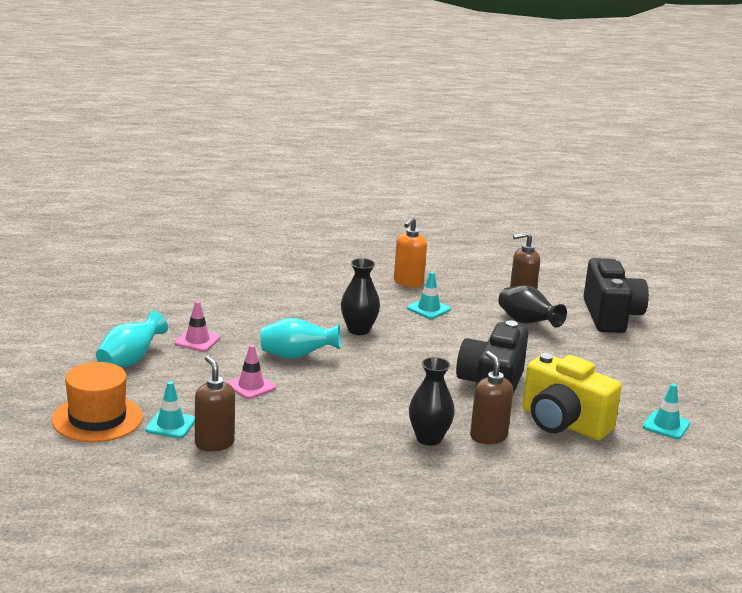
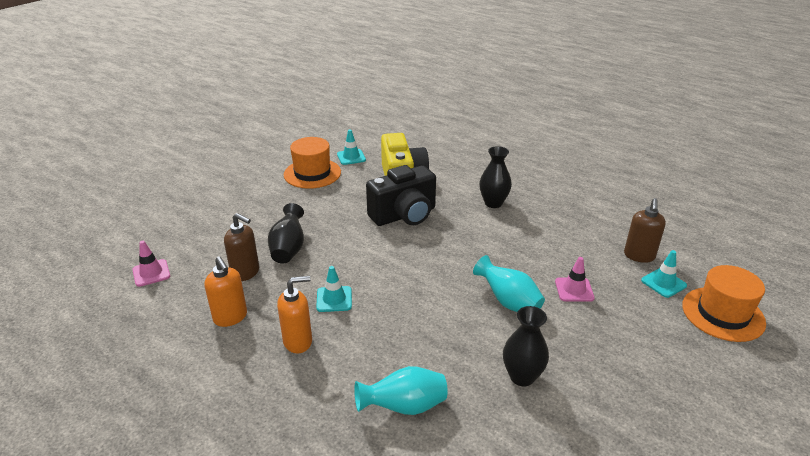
camera: 135 degrees left, 10 degrees up
turquoise vase [96,311,168,368] -> turquoise vase moved to [354,366,448,415]
pink traffic cone [174,301,220,352] -> pink traffic cone moved to [132,241,170,287]
black vase [341,258,380,335] -> black vase moved to [503,306,549,386]
brown soap dispenser [470,351,513,444] -> none
black camera [583,258,649,333] -> none
none -> orange soap dispenser [205,256,247,327]
none -> orange hat [284,137,341,189]

